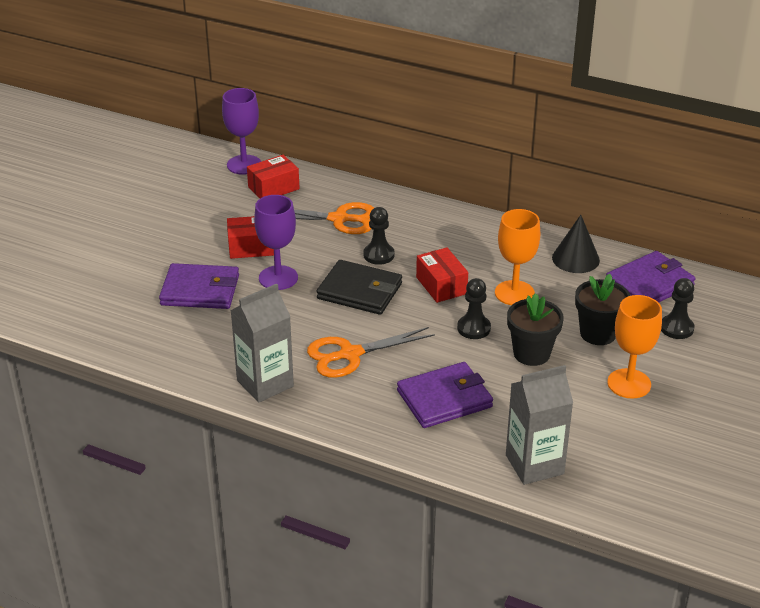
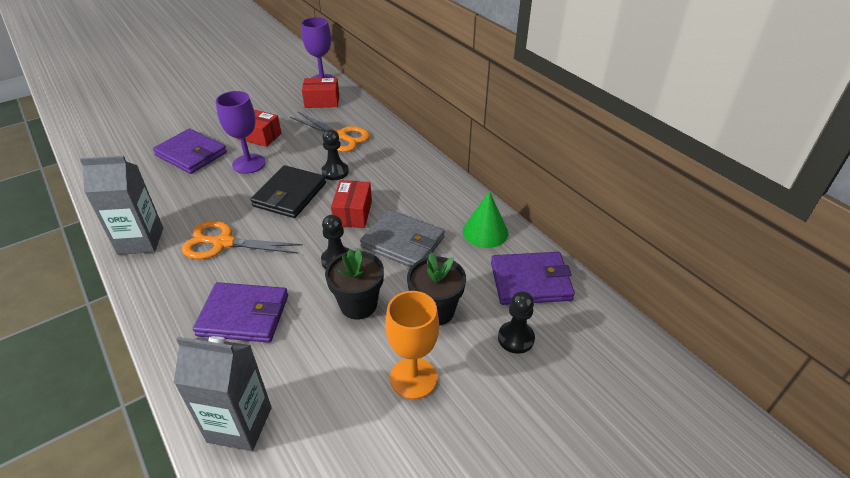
camera: 30 degrees right, 5 degrees up
black wallet [316,260,402,315] -> black wallet turned 60 degrees clockwise [251,165,326,218]
orange goblet [495,209,540,305] -> grey wallet [360,209,445,267]
black cone [552,215,600,273] -> green cone [463,191,508,248]

